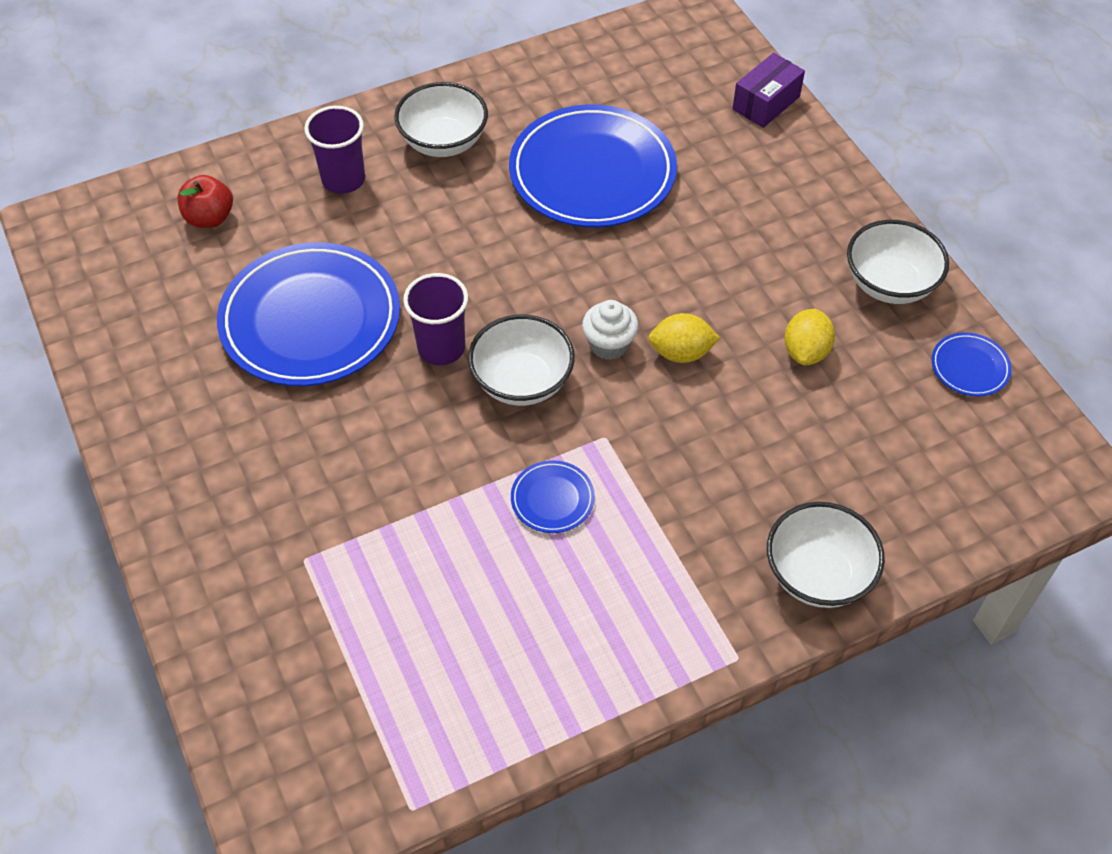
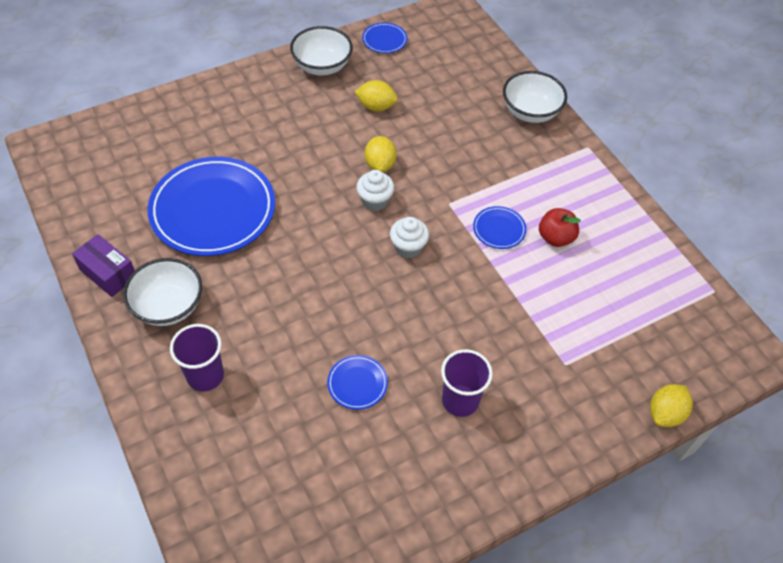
camera: 95 degrees left, 0 degrees up
red apple [178,175,233,228] -> red apple moved to [539,208,581,247]
blue plate [217,242,400,386] -> blue plate [327,355,388,410], size x0.42
purple cup [403,273,468,365] -> purple cup moved to [441,349,493,417]
white bowl [468,315,575,406] -> white cupcake [390,217,429,258]
purple box [733,53,805,128] -> purple box moved to [72,234,135,297]
none -> yellow lemon [650,384,693,427]

